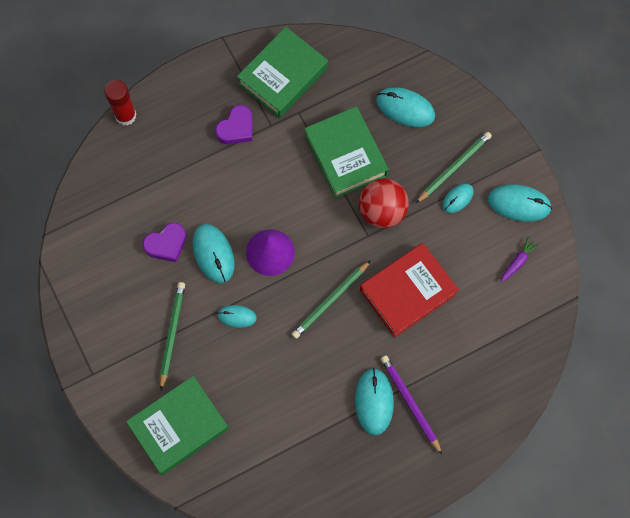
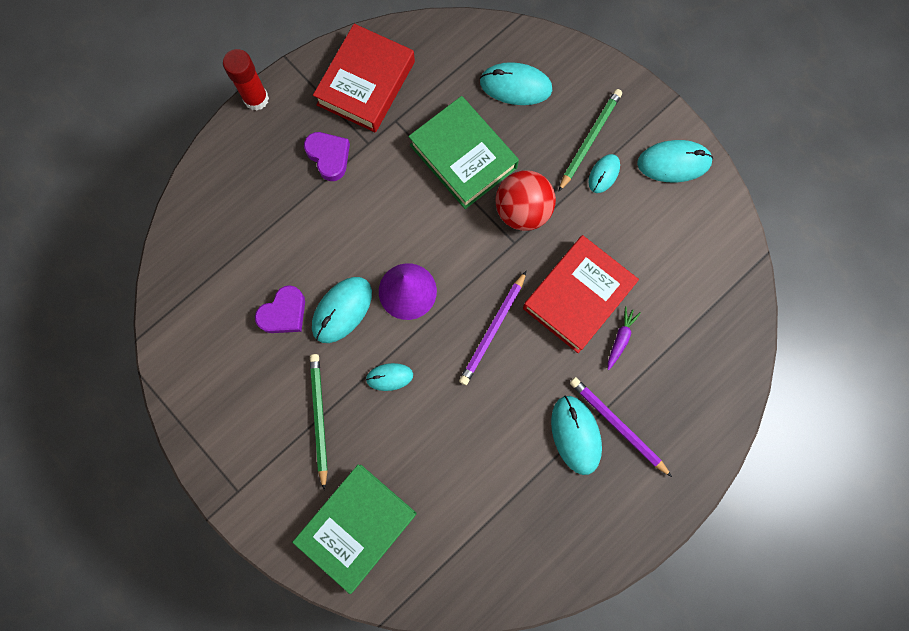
camera: 15 degrees left, 5 degrees up
red glue stick [104,80,136,126] -> red glue stick moved to [223,49,269,111]
turquoise mouse [193,224,235,283] -> turquoise mouse turned 75 degrees clockwise [312,277,372,343]
purple heart [215,105,253,144] -> purple heart turned 60 degrees counterclockwise [304,132,350,181]
green book [237,27,328,118] -> red book [313,24,415,132]
green pencil [292,260,371,339] -> purple pencil [459,271,526,385]
purple carrot [501,237,539,282] -> purple carrot moved to [608,306,641,370]

